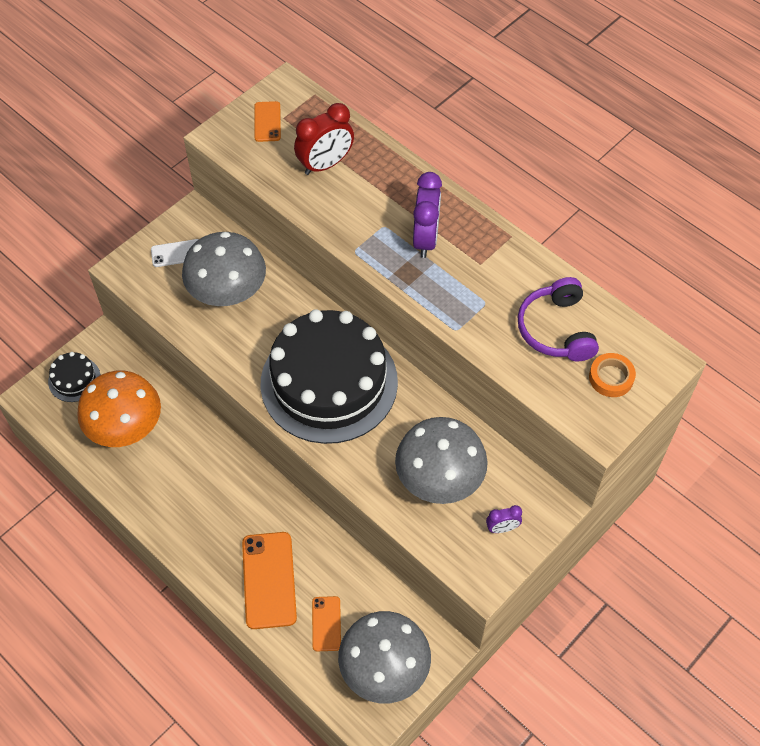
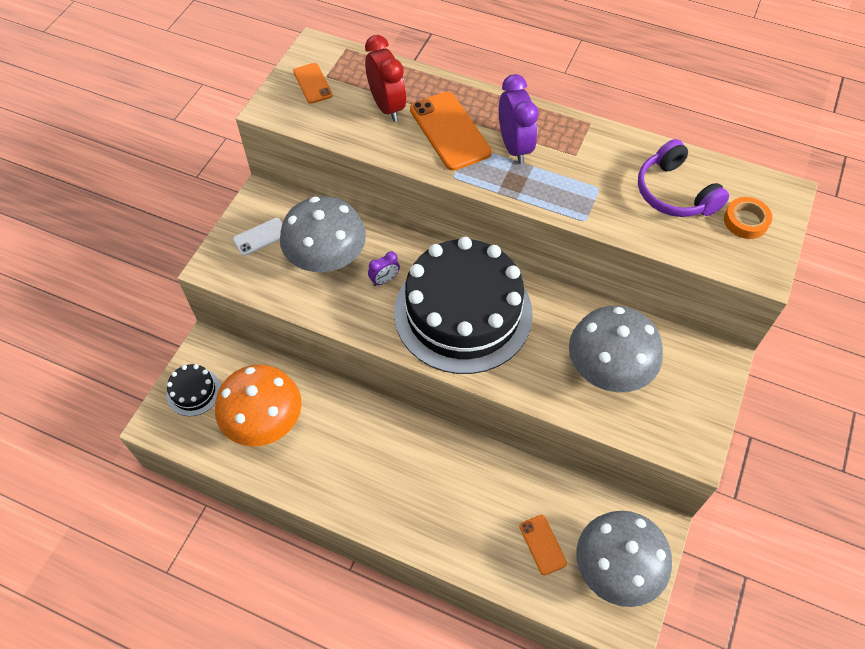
camera: 20 degrees left, 0 degrees up
orange phone [242,532,297,629] -> orange phone moved to [410,92,492,171]
red clock [294,103,354,175] -> red clock turned 60 degrees counterclockwise [365,35,406,122]
purple clock [486,505,522,533] -> purple clock moved to [368,251,400,286]

